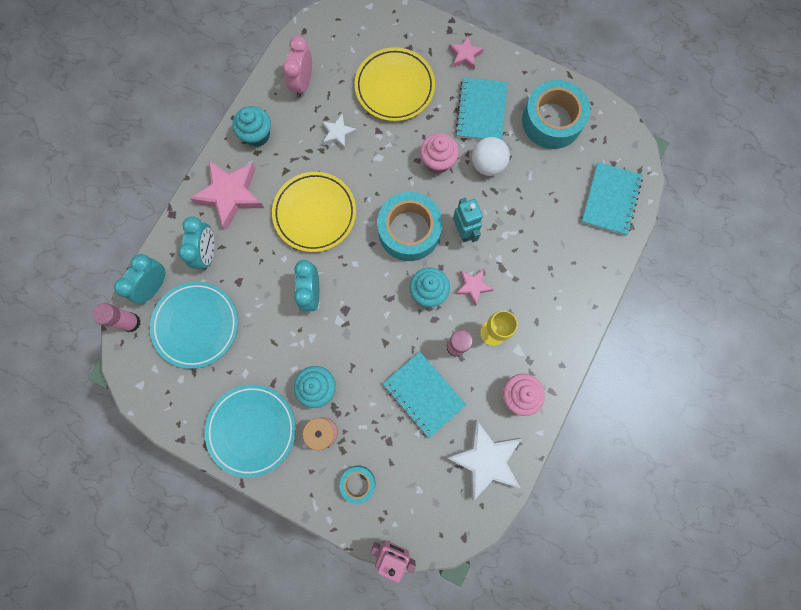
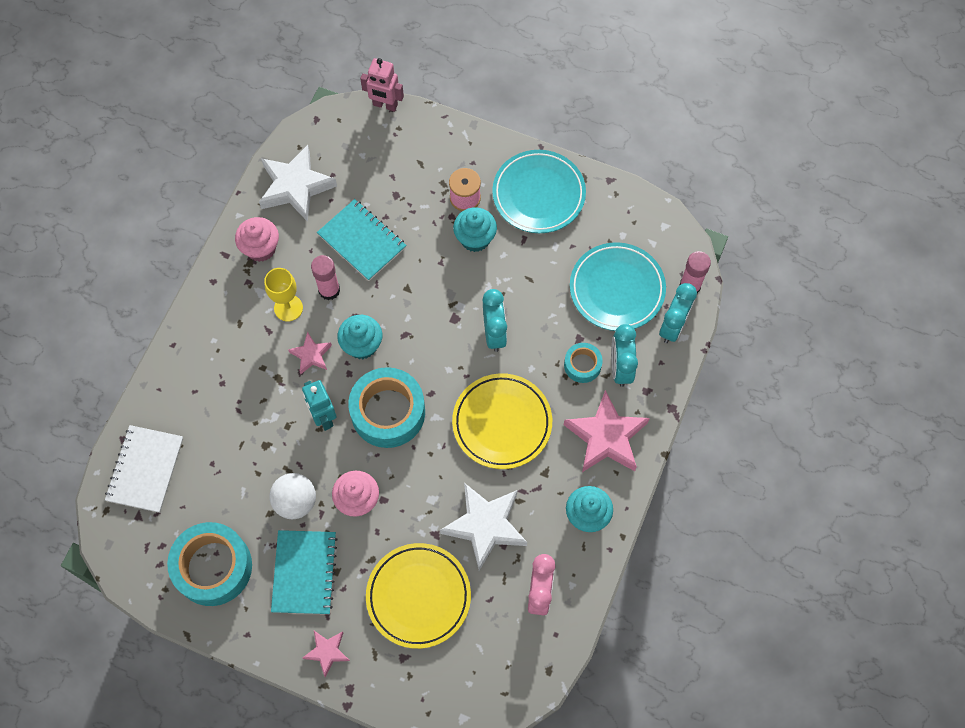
camera: 175 degrees right, 10 degrees down
white star [322,114,357,149] -> white star [440,483,527,570], size x1.92
turquoise tape [339,466,375,504] -> turquoise tape moved to [564,343,603,383]
turquoise notebook [581,162,643,236] -> white notebook [105,425,184,513]

